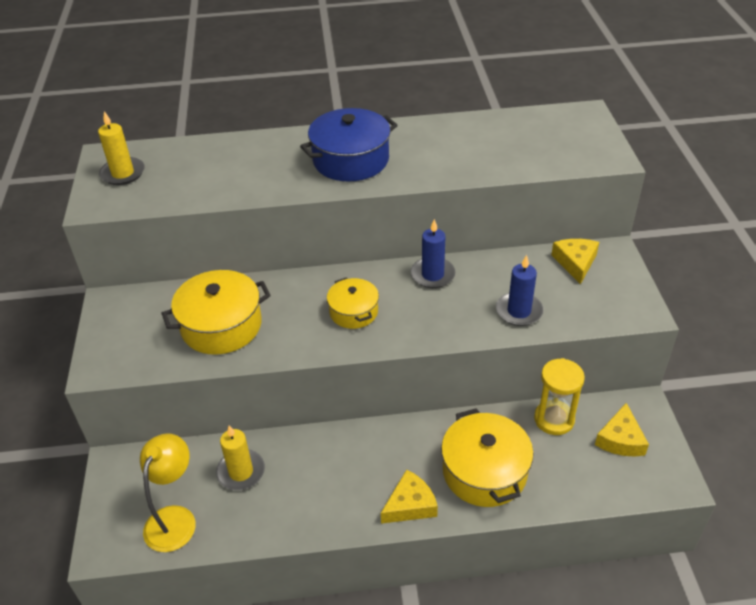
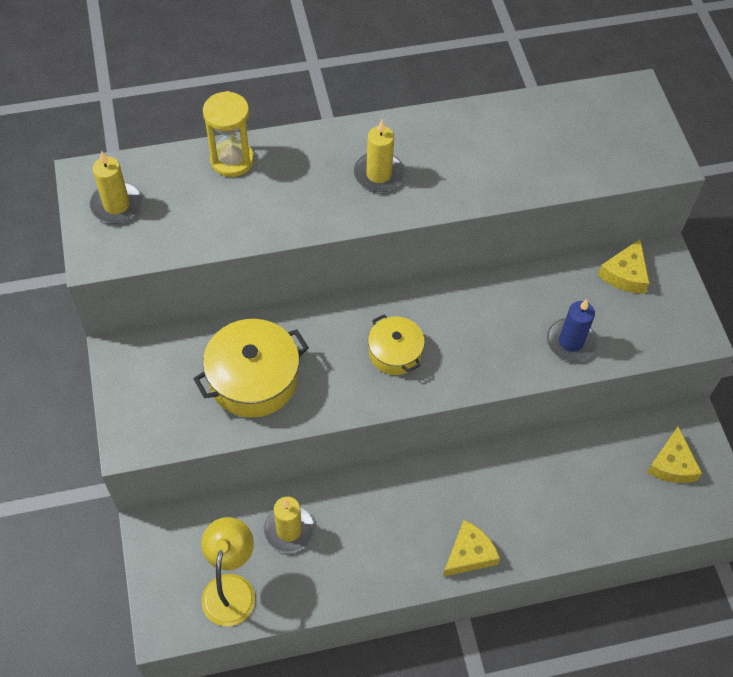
camera: 10 degrees left, 15 degrees up
blue pot [300,108,398,181] -> yellow candle [354,120,405,192]
blue candle [411,219,456,288] -> none
yellow pot [441,408,534,507] -> none
yellow hourglass [534,358,585,435] -> yellow hourglass moved to [203,91,254,177]
yellow cheese [551,239,599,285] -> yellow cheese turned 150 degrees counterclockwise [598,239,649,294]

